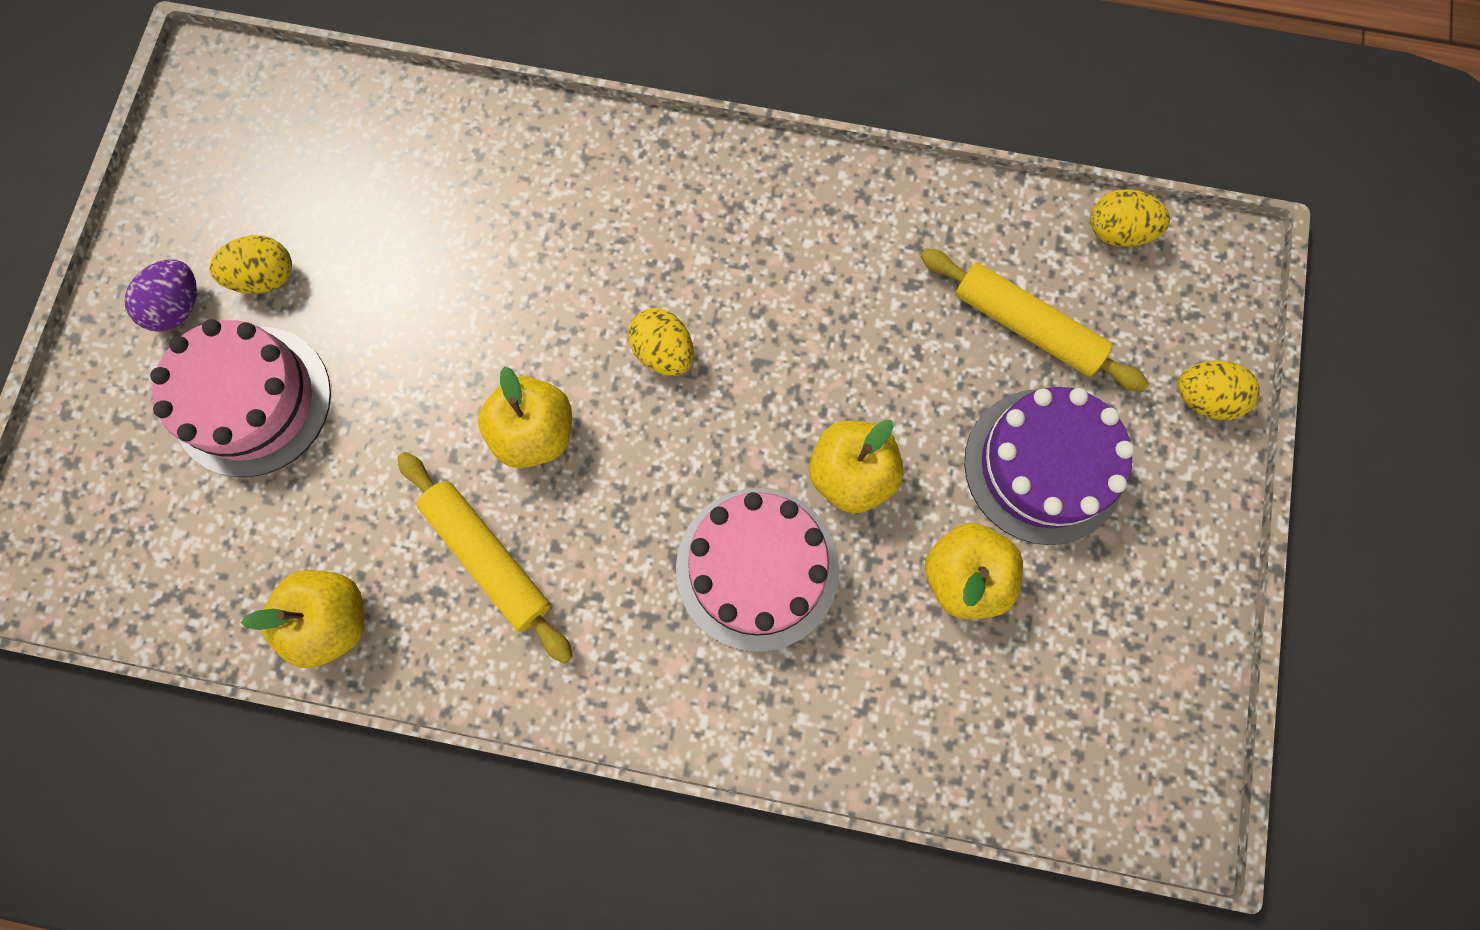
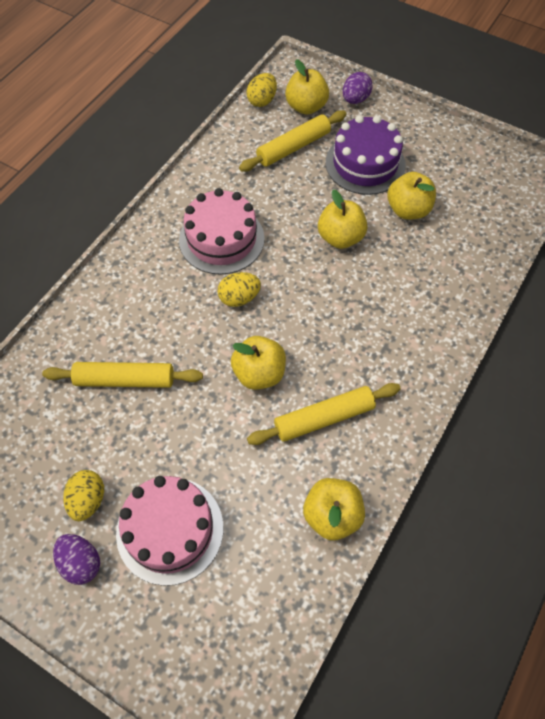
camera: 70 degrees left, 15 degrees down
pink cake [676,488,839,652] -> pink cake moved to [179,188,265,275]
yellow egg [1178,361,1260,420] -> purple egg [343,72,372,104]
none -> yellow rolling pin [42,362,203,388]
none -> yellow apple [285,59,329,115]

